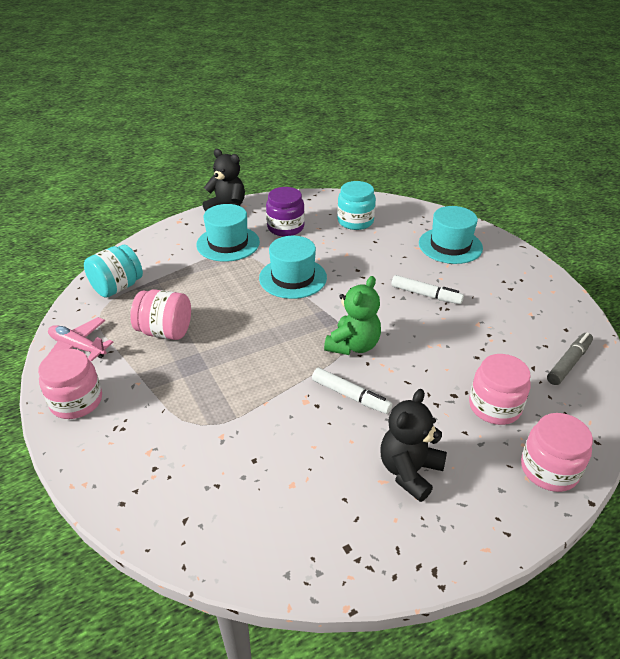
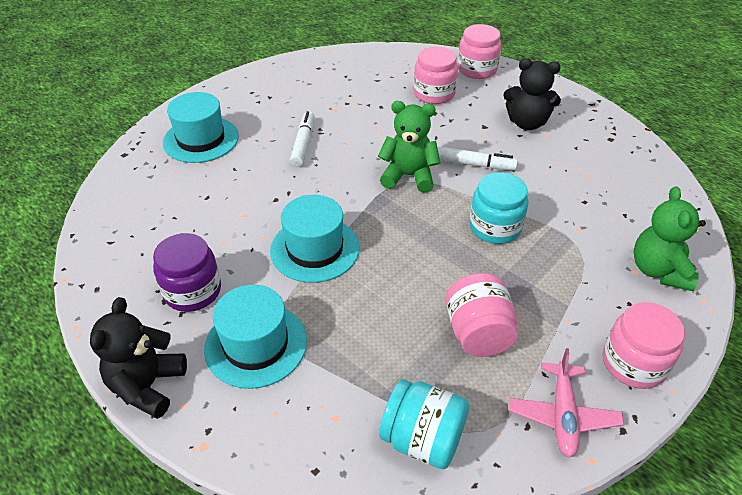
camera: 110 degrees left, 5 degrees up
white marker [312,368,392,414] -> white marker turned 90 degrees clockwise [438,147,518,170]
turquoise jar [337,181,376,230] -> turquoise jar moved to [469,172,529,244]
grey marker [547,333,593,385] -> none
none -> green teddy bear [634,186,706,291]

